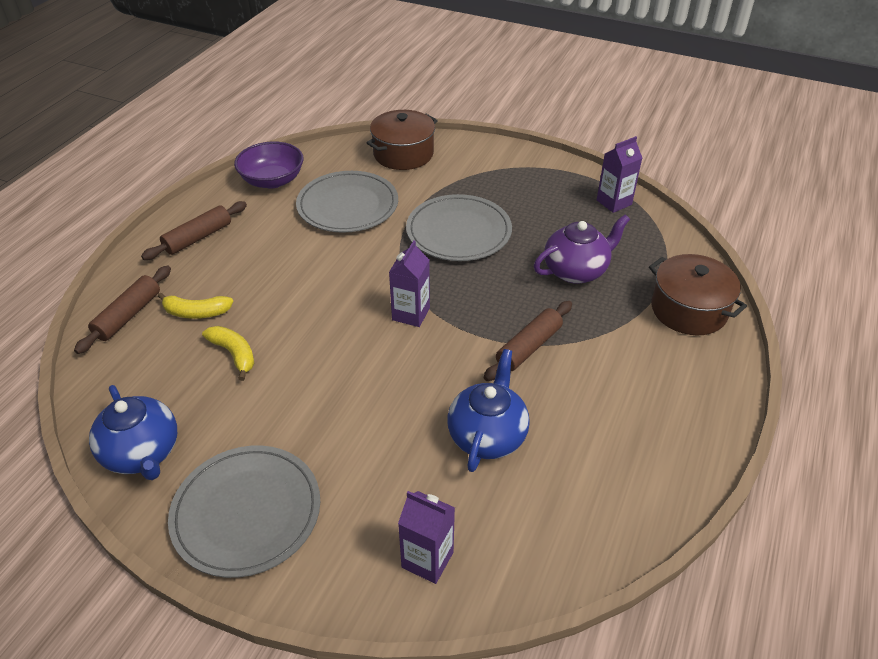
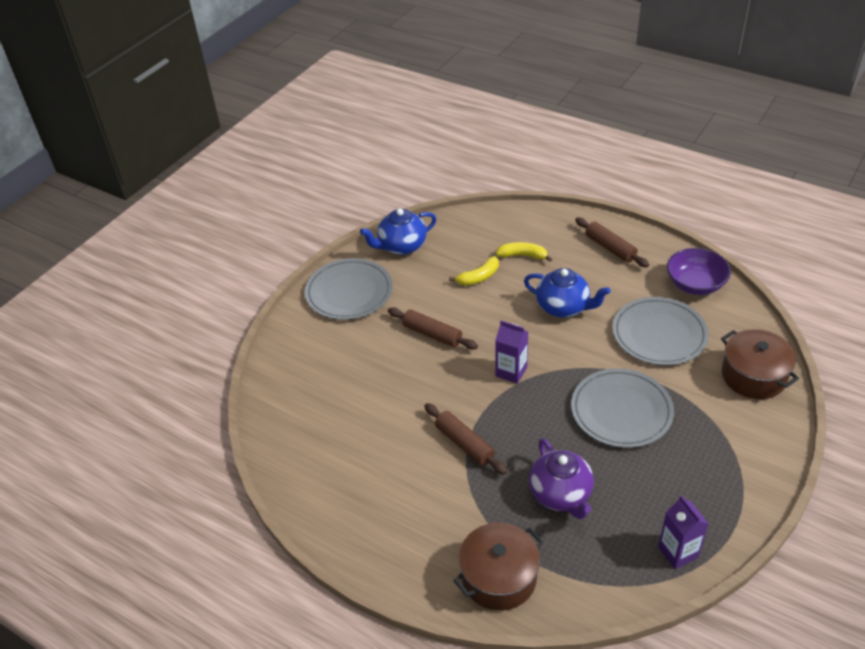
camera: 100 degrees right, 0 degrees up
brown rolling pin [74,266,171,354] -> brown rolling pin moved to [388,308,478,350]
yellow banana [158,293,233,319] -> yellow banana turned 90 degrees clockwise [496,242,552,262]
purple carton [398,491,455,584] -> none
blue teapot [447,349,530,472] -> blue teapot moved to [524,268,611,318]

